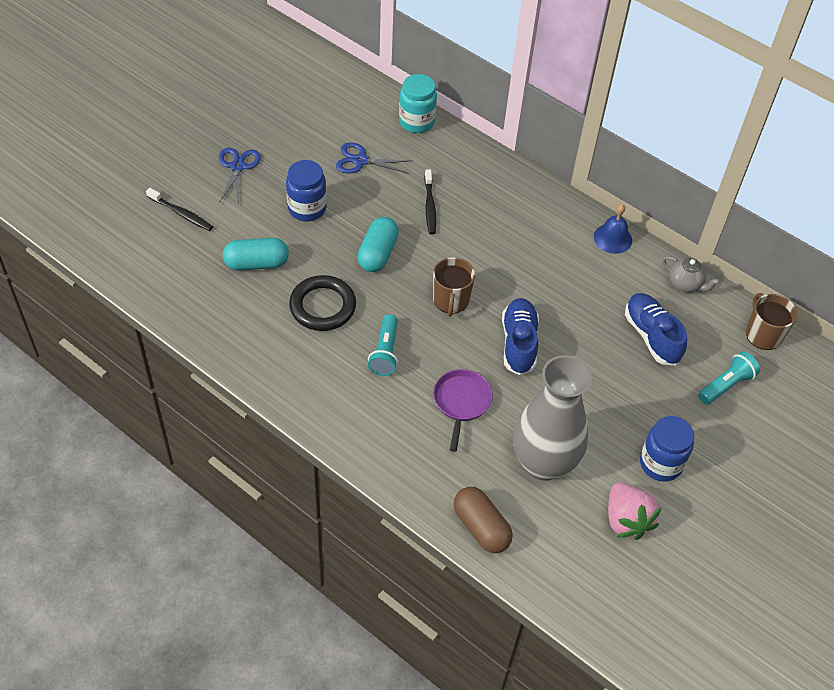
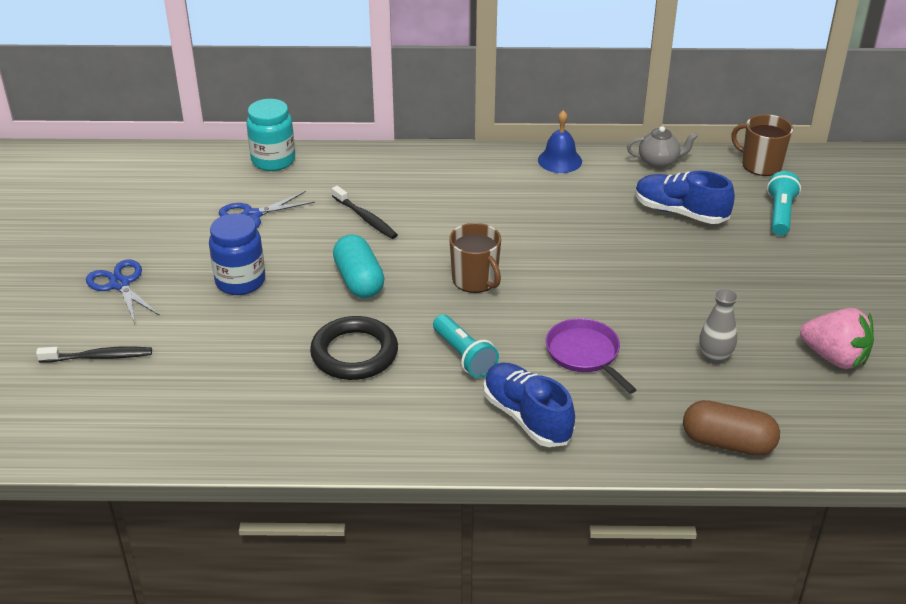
camera: 35 degrees left, 15 degrees down
turquoise capsule [223,238,289,271] -> none
blue shoe [502,298,539,375] -> blue shoe moved to [484,363,575,447]
grey vase [513,355,592,481] -> grey vase [700,288,738,364], size x0.42
blue jar [640,416,694,482] -> none

